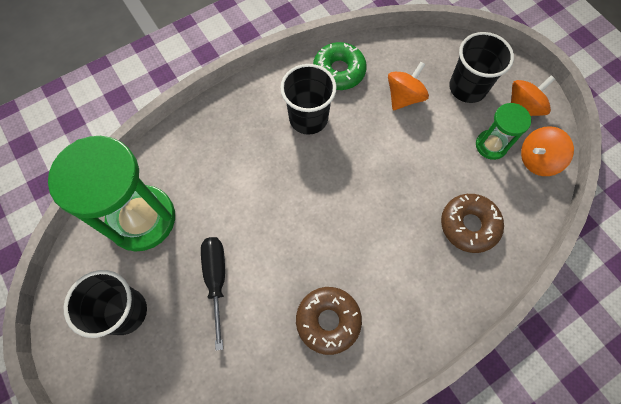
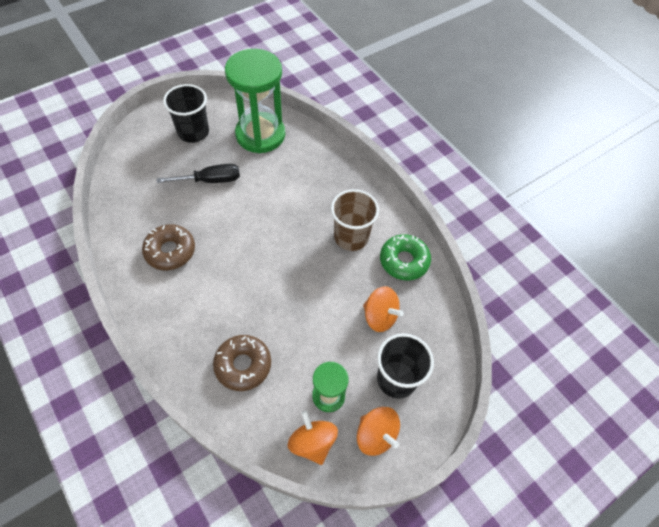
camera: 85 degrees right, 10 degrees down
black cup [280,64,337,135] -> brown cup [331,189,379,251]

